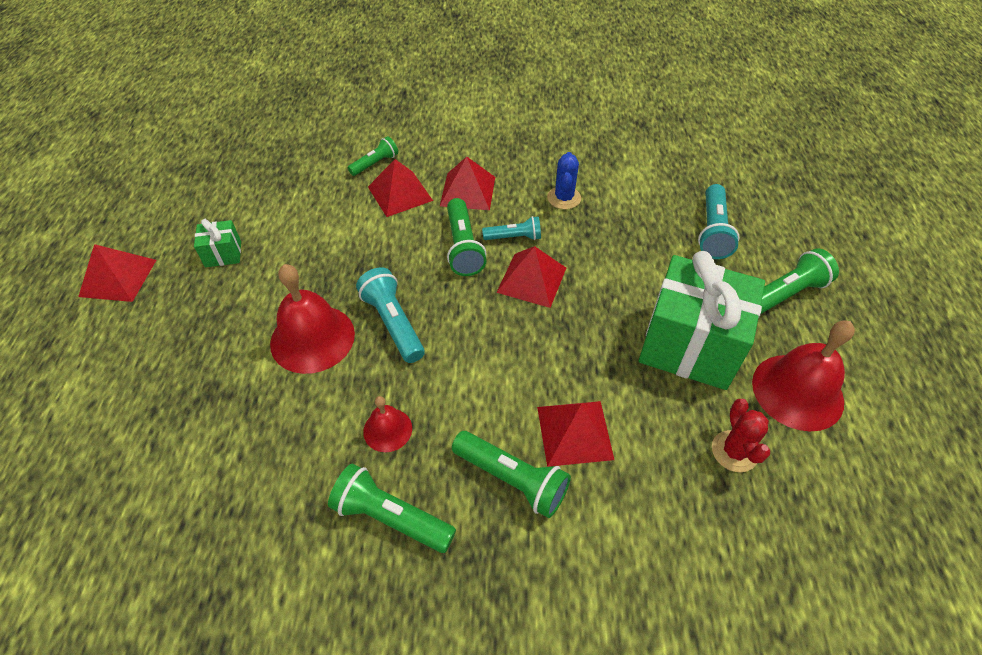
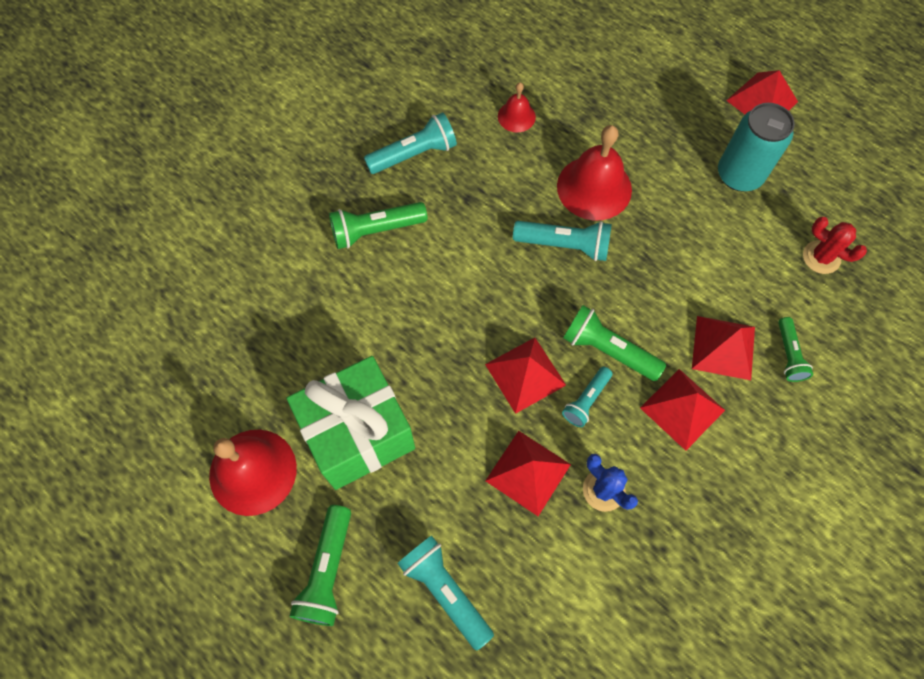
camera: 130 degrees right, 15 degrees up
green gift [194,219,241,267] -> turquoise can [718,103,795,191]
green flashlight [328,464,456,553] -> turquoise flashlight [364,112,457,174]
red bell [363,396,412,452] -> red bell moved to [498,82,536,132]
red pyramid [537,401,614,467] -> red pyramid moved to [485,431,571,516]
red cactus [712,399,770,472] -> red cactus moved to [803,217,867,274]

